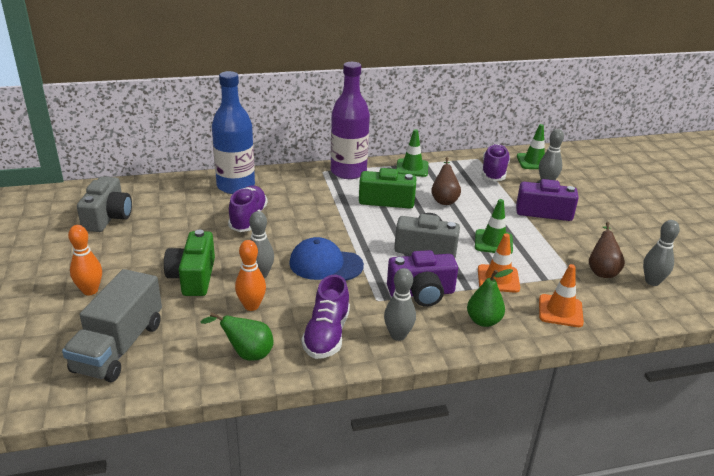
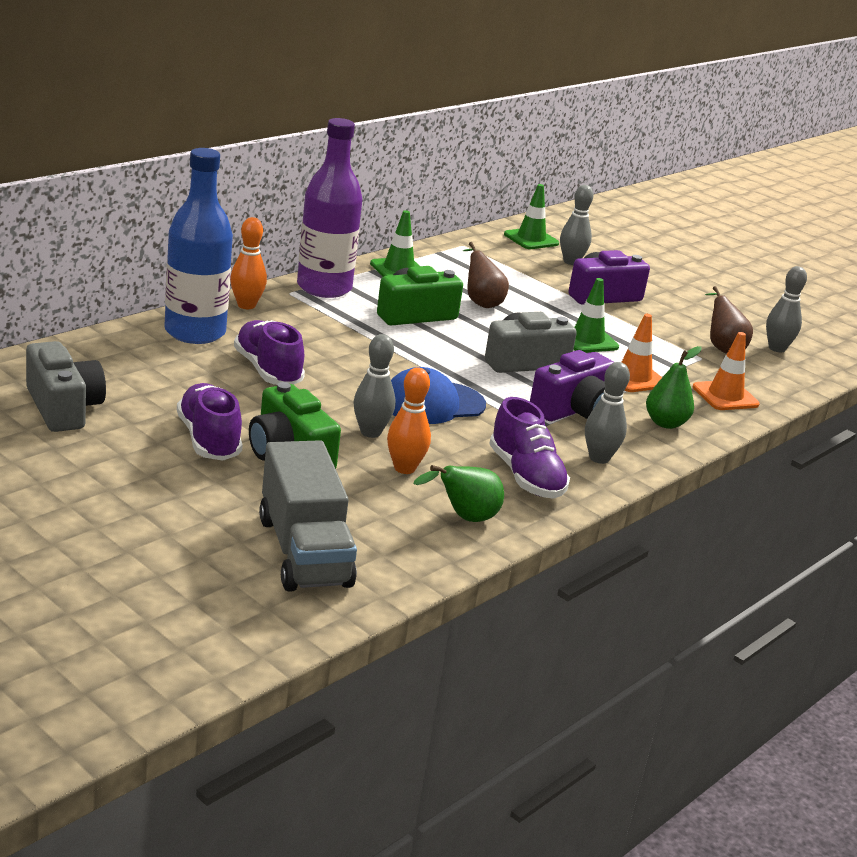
camera: 35 degrees left, 5 degrees down
orange bowling pin [68,225,102,295] -> orange bowling pin moved to [230,217,267,309]
purple shoe [482,144,510,181] -> purple shoe moved to [177,383,243,461]

